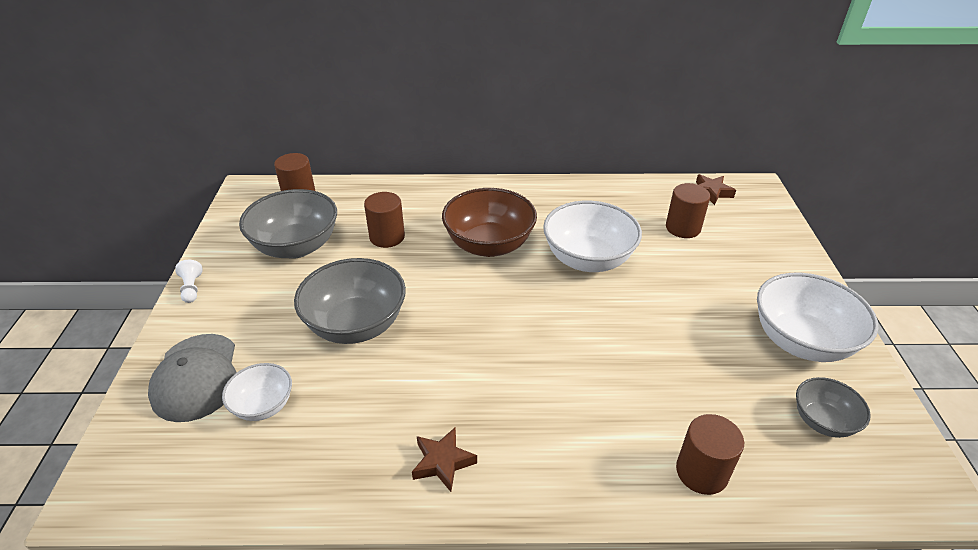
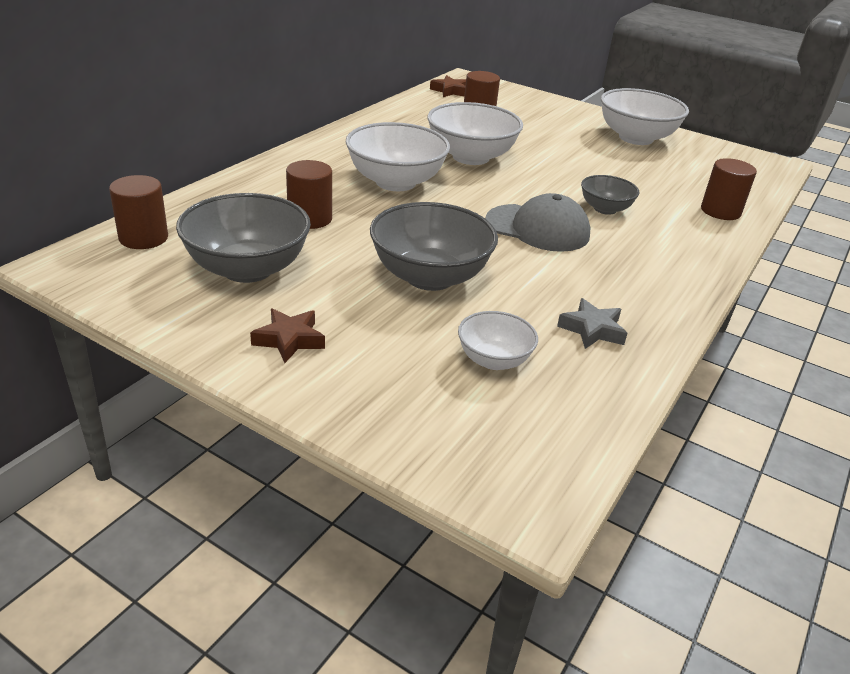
camera: 60 degrees left, 5 degrees down
grey cap [148,334,237,422] -> grey cap moved to [485,193,590,252]
white pawn [175,260,202,303] -> none
brown star [412,428,477,492] -> brown star moved to [250,308,325,363]
brown bowl [442,188,537,257] -> white bowl [346,122,450,191]
grey bowl [796,377,871,438] -> grey bowl moved to [581,175,639,215]
none -> grey star [557,298,627,349]

